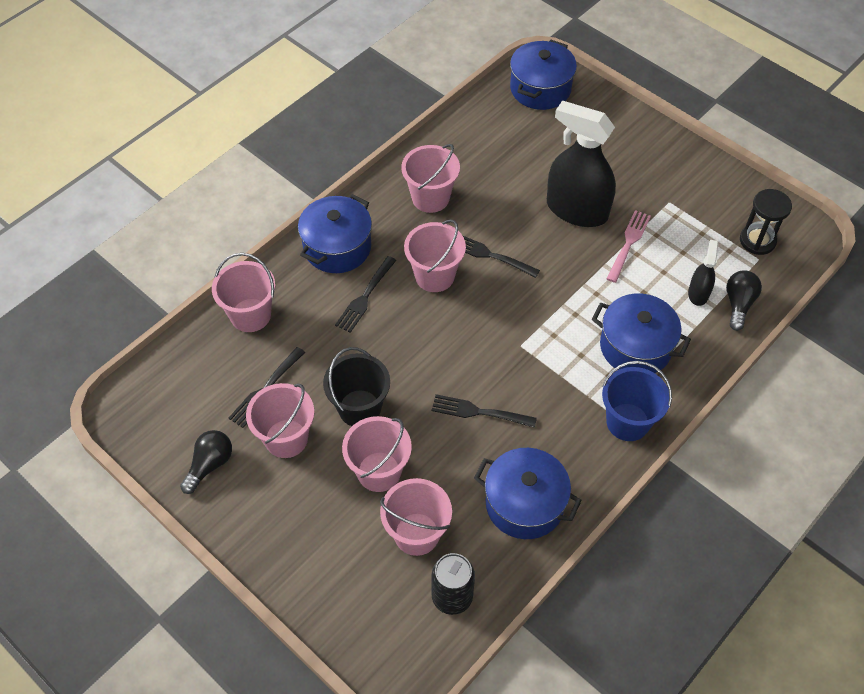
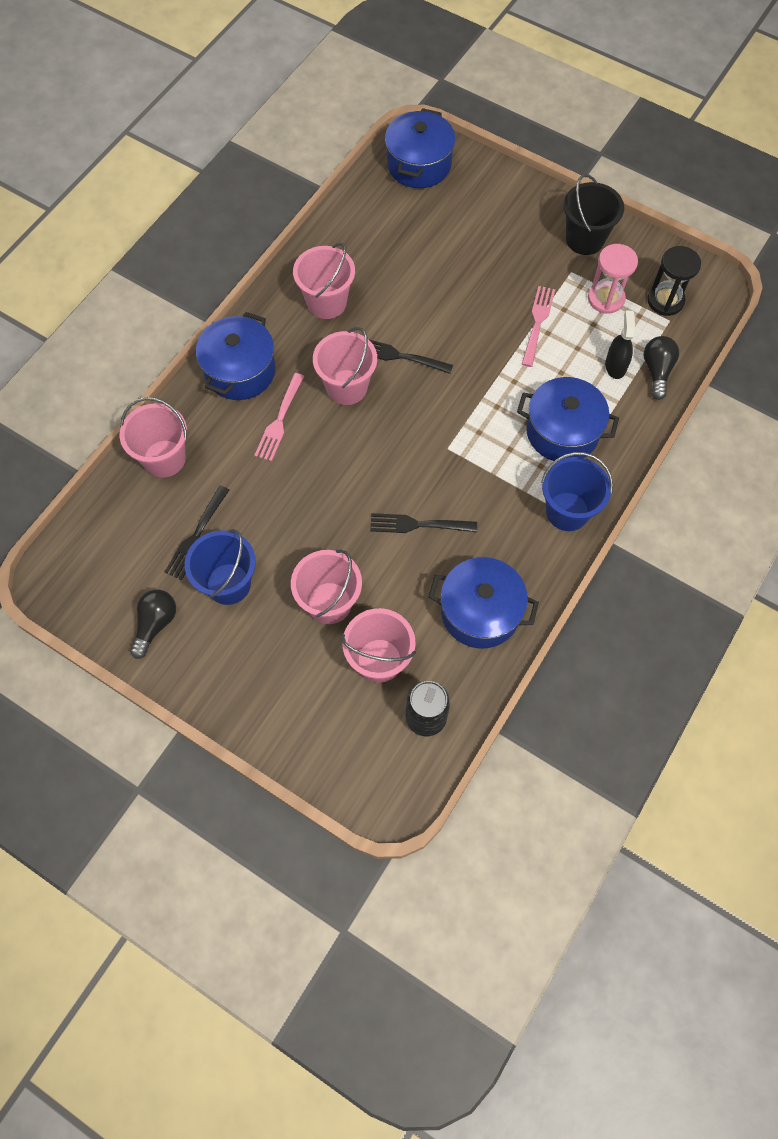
camera: 10 degrees left, 10 degrees up
pink bucket [246,383,315,458] -> blue bucket [184,529,256,605]
black bucket [323,347,390,426] -> black bucket moved to [564,174,624,255]
black fork [335,256,396,333] -> pink fork [254,373,304,461]
black spray bottle [547,100,616,227] -> none
none -> pink hourglass [588,244,638,314]

